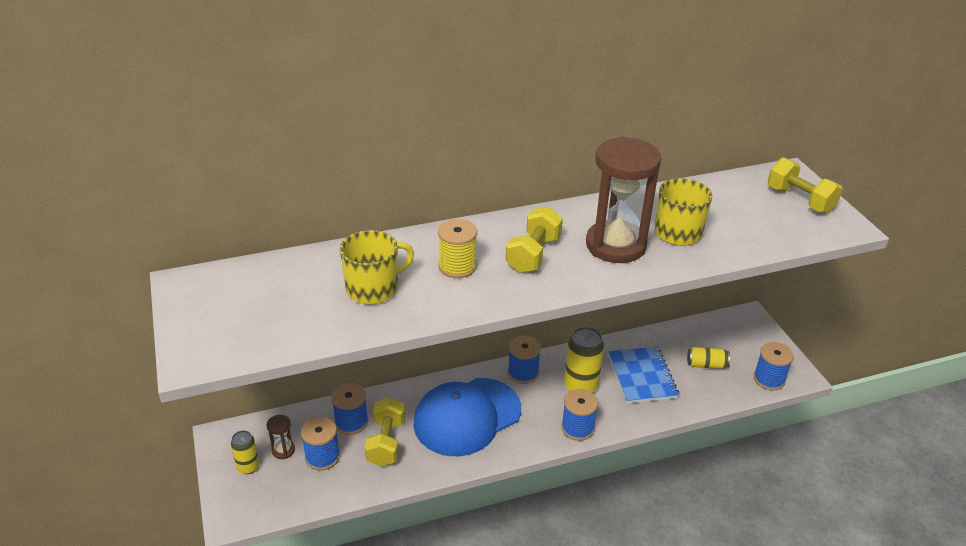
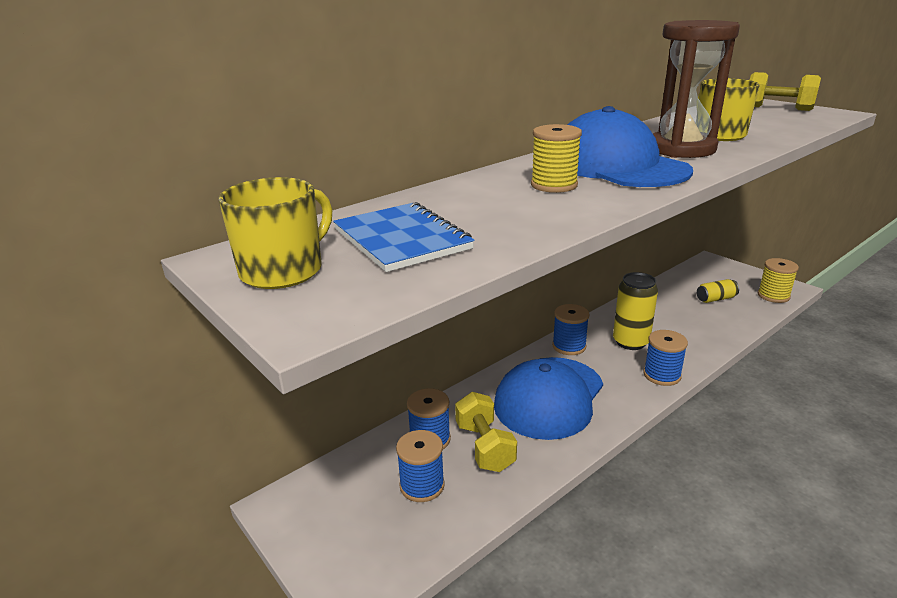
camera: 20 degrees left, 10 degrees down
yellow can [231,430,259,474] -> none
brown hourglass [267,415,295,459] -> none
yellow mug [340,230,414,304] -> yellow mug moved to [218,177,332,289]
yellow dumbbell [506,206,563,273] -> blue cap [568,106,693,187]
blue notebook [608,346,679,403] -> blue notebook moved to [333,202,475,272]
blue spool [753,342,794,391] -> yellow spool [758,258,799,303]

